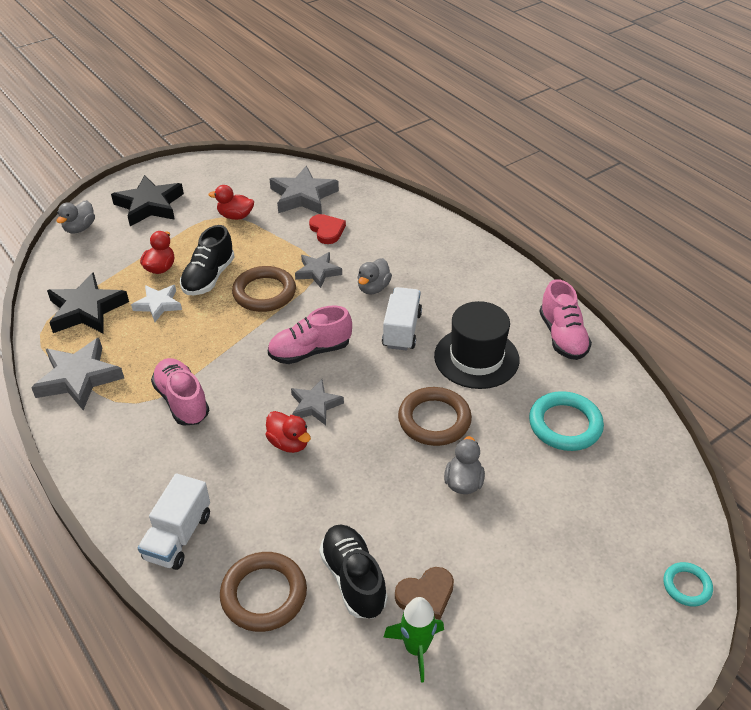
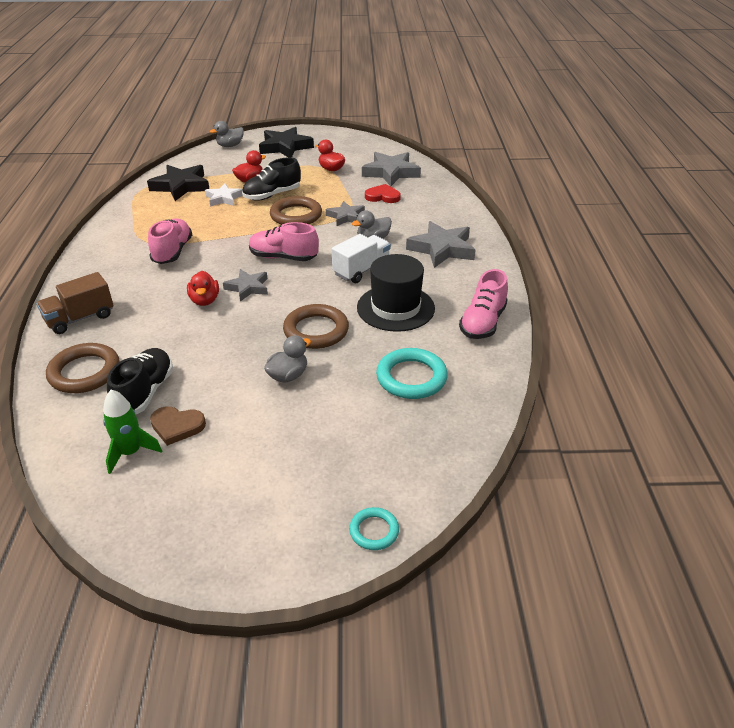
camera: 35 degrees right, 5 degrees down
grey star [31,338,124,410] -> grey star moved to [406,221,476,268]
white truck [138,473,210,570] -> brown truck [36,272,114,334]
red heart [309,214,346,244] -> red heart turned 90 degrees counterclockwise [365,184,401,203]

